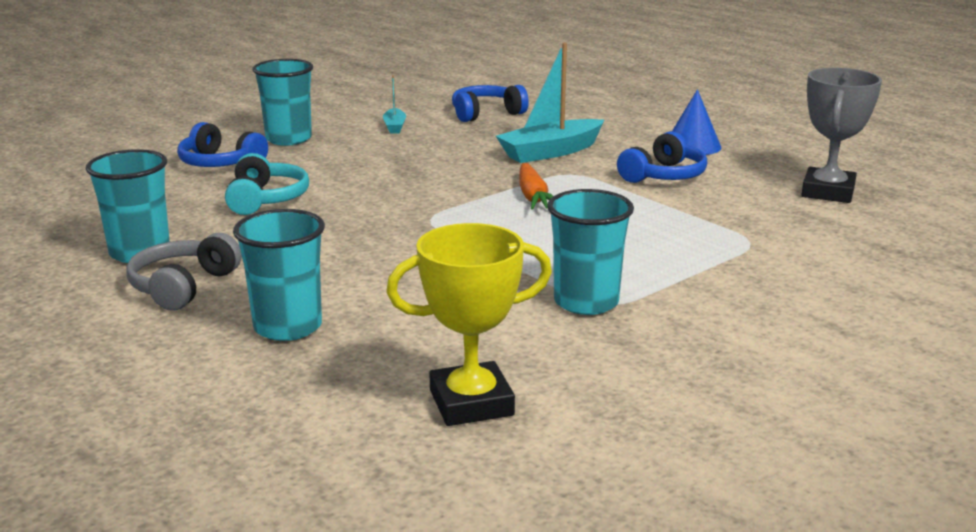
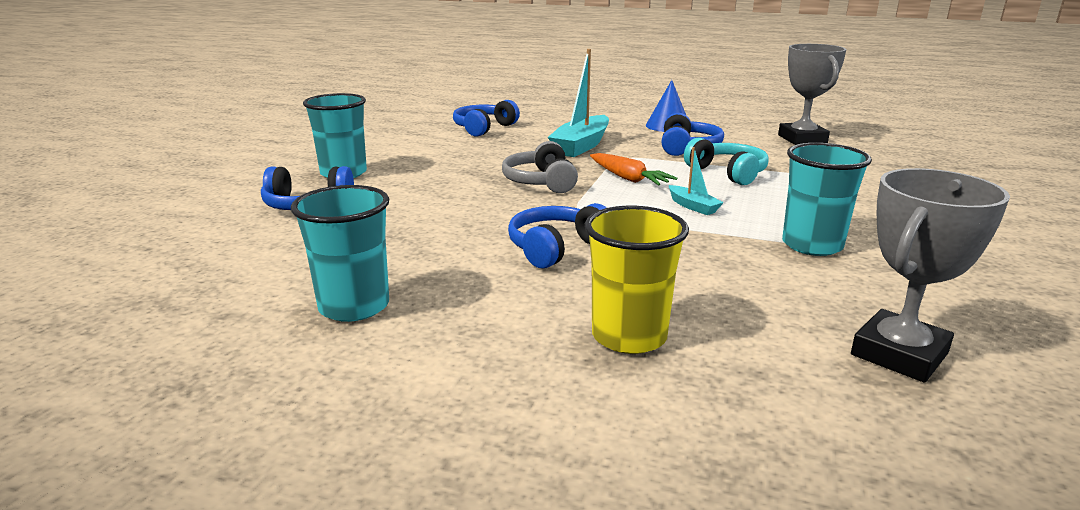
camera: 30 degrees left, 0 degrees up
grey headphones [127,233,242,311] -> grey headphones moved to [502,141,578,193]
turquoise headphones [225,153,309,215] -> turquoise headphones moved to [684,138,769,185]
turquoise cup [233,209,325,341] -> yellow cup [585,206,689,354]
turquoise boat [383,75,406,134] -> turquoise boat moved to [669,147,724,215]
yellow trophy [386,223,552,426] -> grey trophy [851,168,1010,383]
none -> blue headphones [508,203,607,269]

